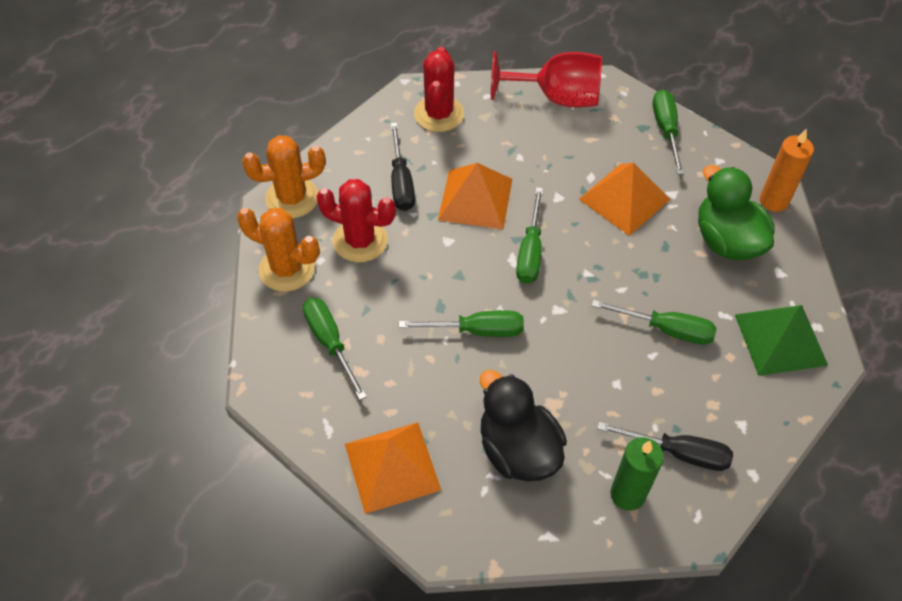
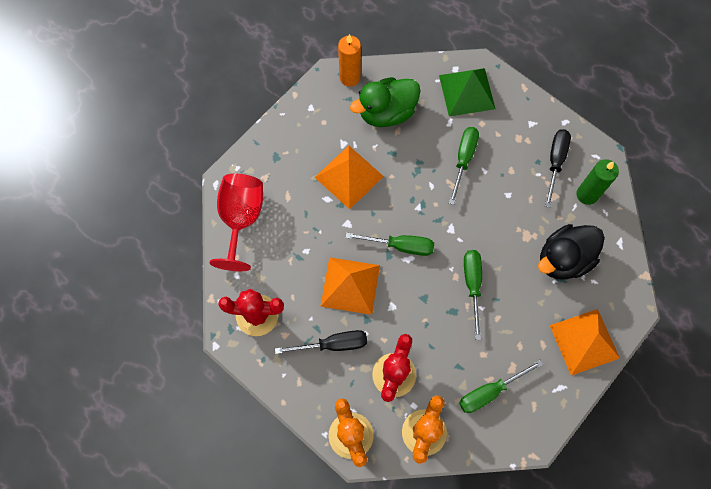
camera: 90 degrees left, 15 degrees up
green screwdriver [653,89,684,175] -> none

